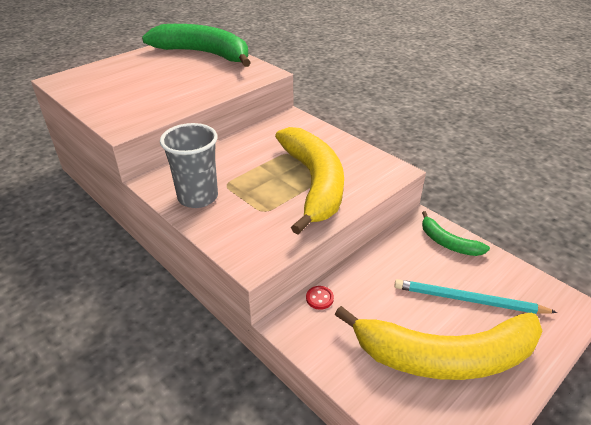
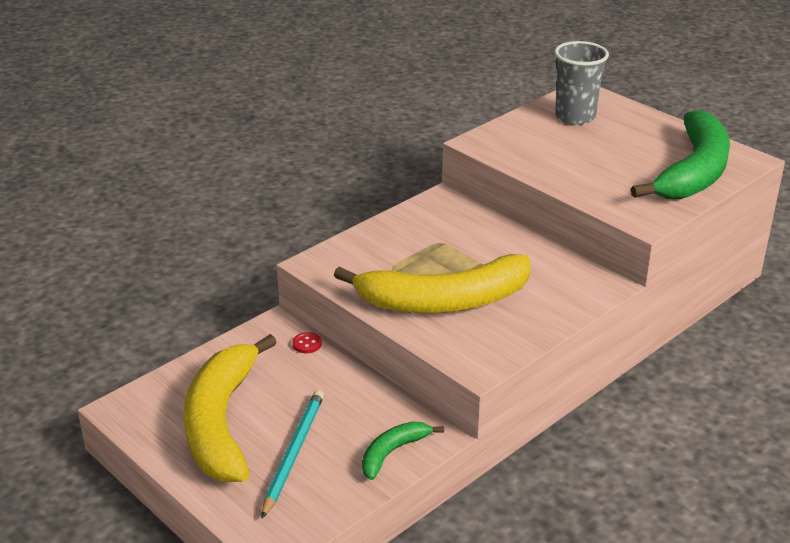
camera: 90 degrees right, 5 degrees down
grey cup [160,123,218,208] -> grey cup moved to [554,41,609,125]

